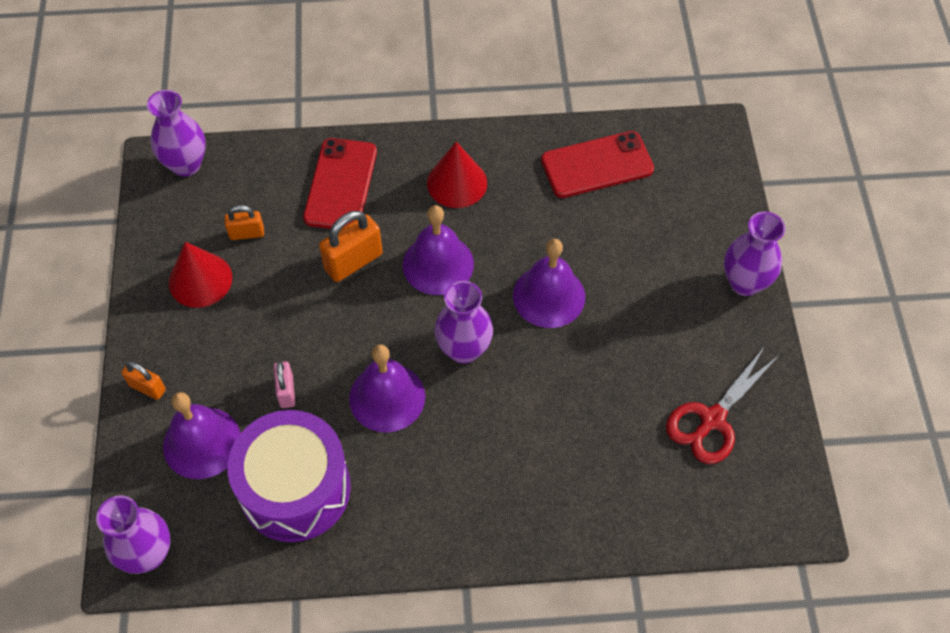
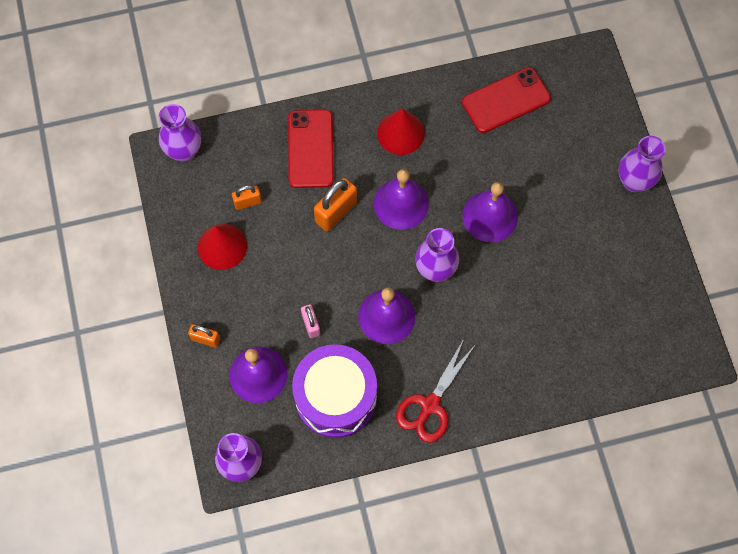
camera: 10 degrees left, 10 degrees up
red scissors [666,346,778,464] -> red scissors moved to [396,339,476,443]

